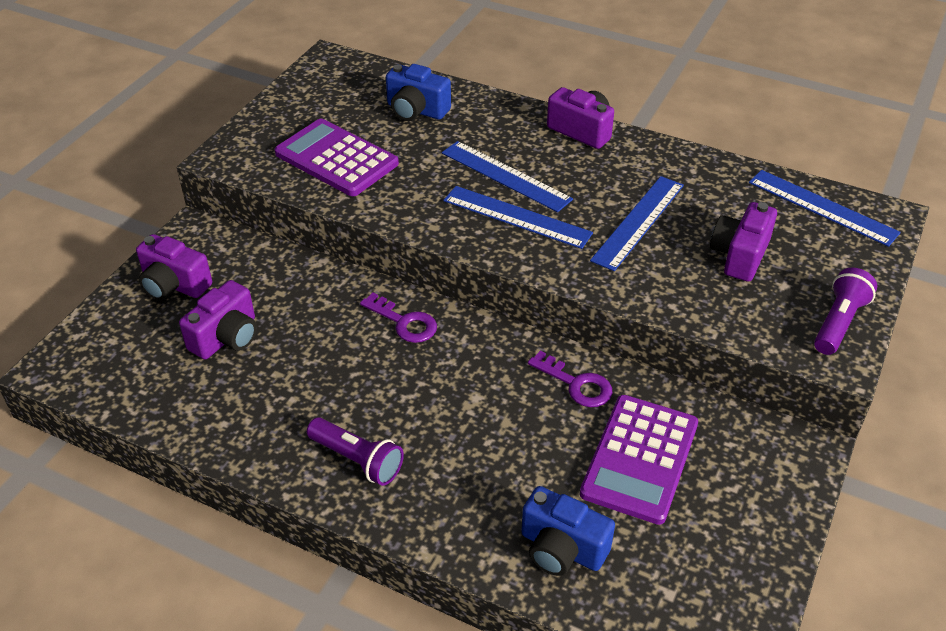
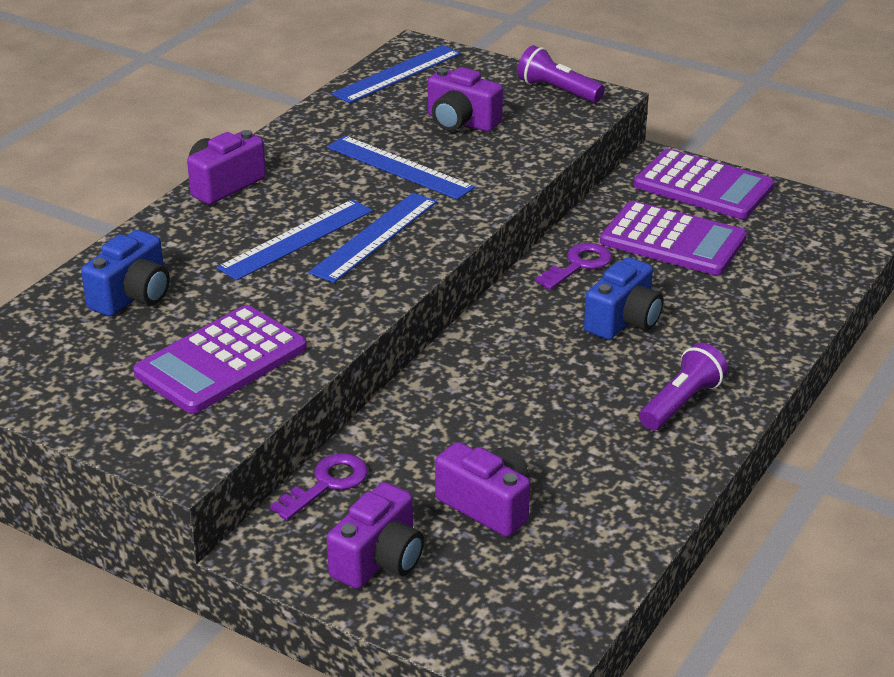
camera: 85 degrees left, 10 degrees down
purple key [360,293,437,343] -> purple key moved to [270,453,368,520]
blue camera [521,486,615,576] -> blue camera moved to [584,257,663,340]
none -> purple calculator [634,149,775,219]

